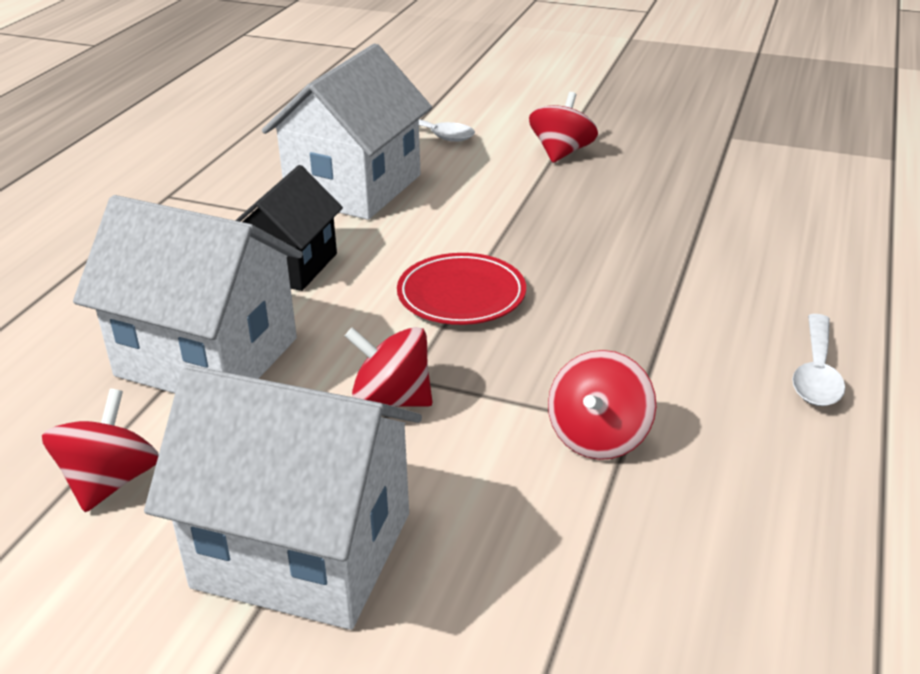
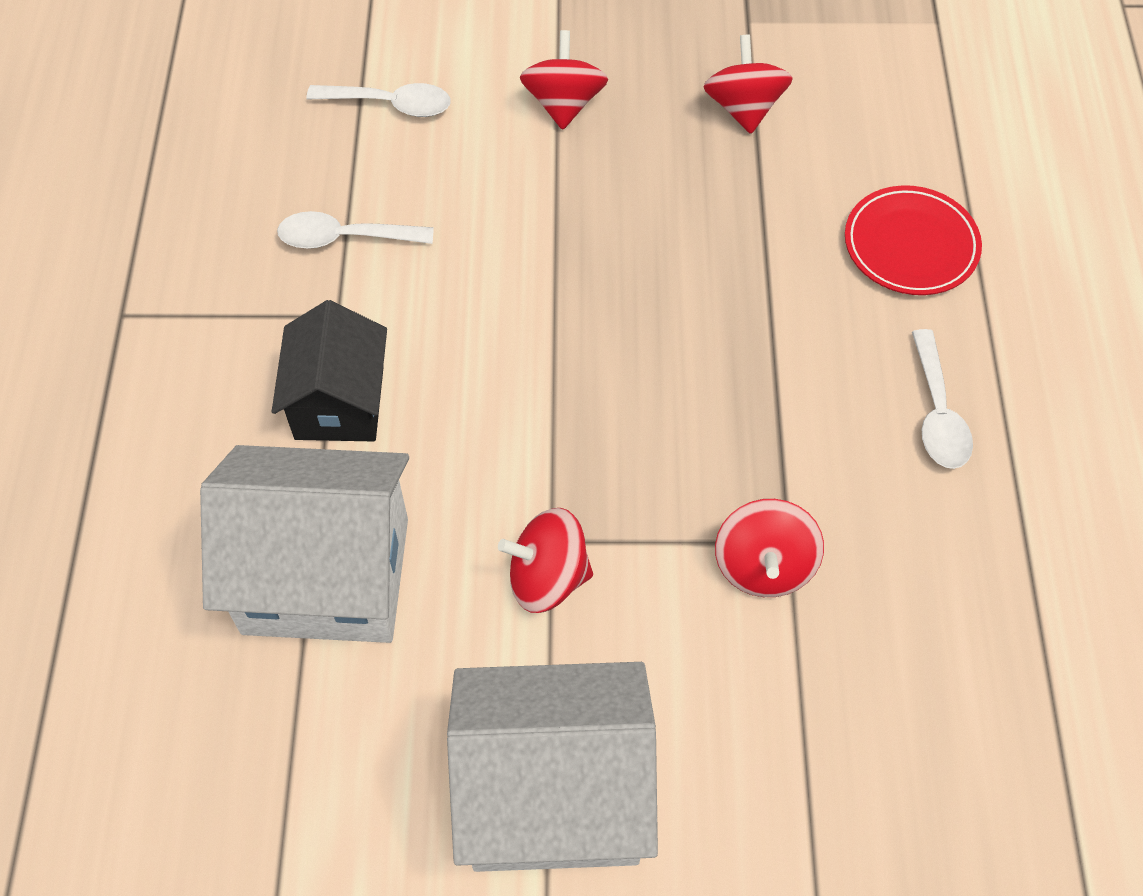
camera: 20 degrees left, 25 degrees up
red spinning top [42,389,159,512] -> red spinning top moved to [703,34,793,134]
white house [262,43,432,220] -> white spoon [277,211,434,249]
red plate [397,253,526,325] -> red plate moved to [845,185,982,295]

